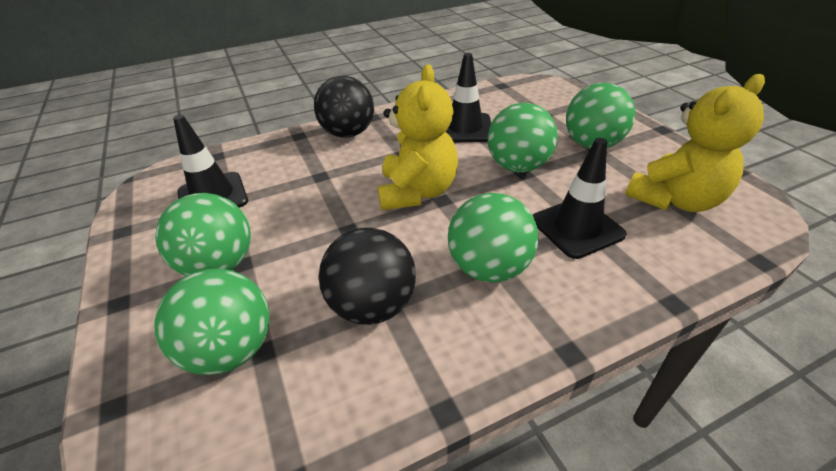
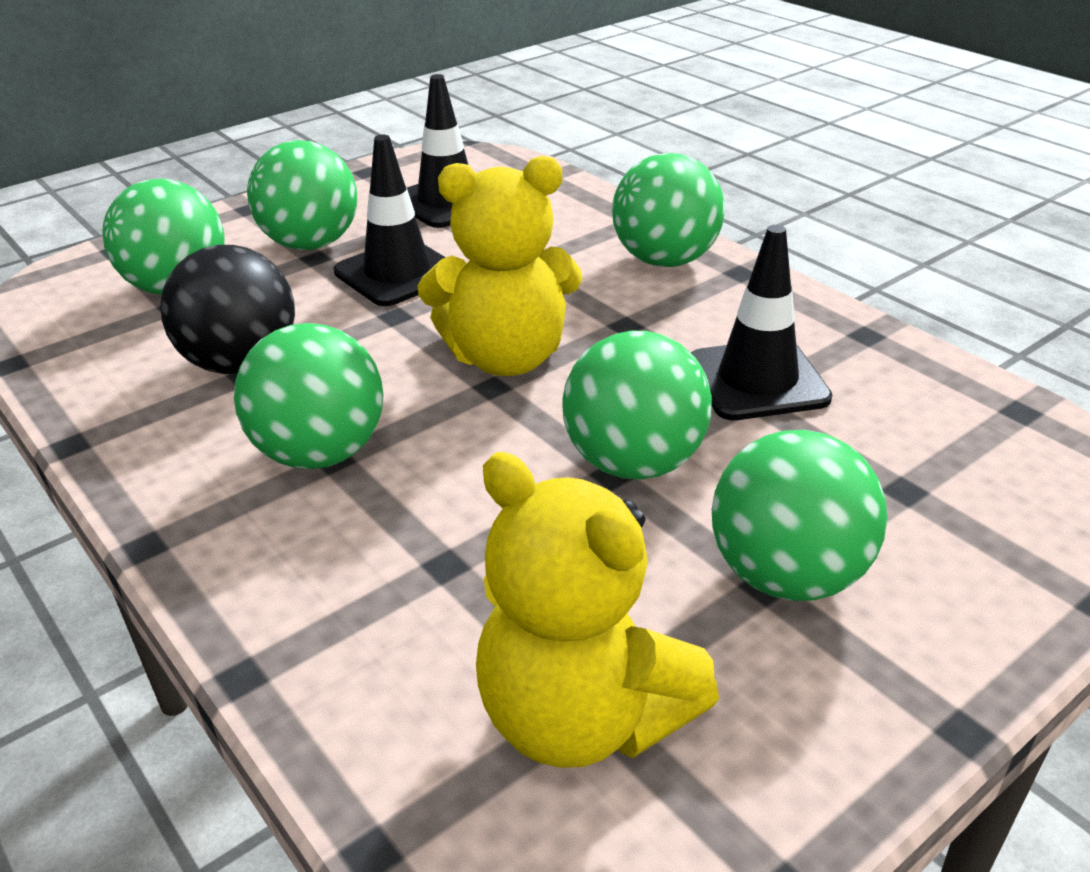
camera: 75 degrees right, 5 degrees down
black ball [314,76,374,138] -> green ball [612,153,725,267]
black traffic cone [533,138,627,259] -> black traffic cone moved to [334,135,446,306]

